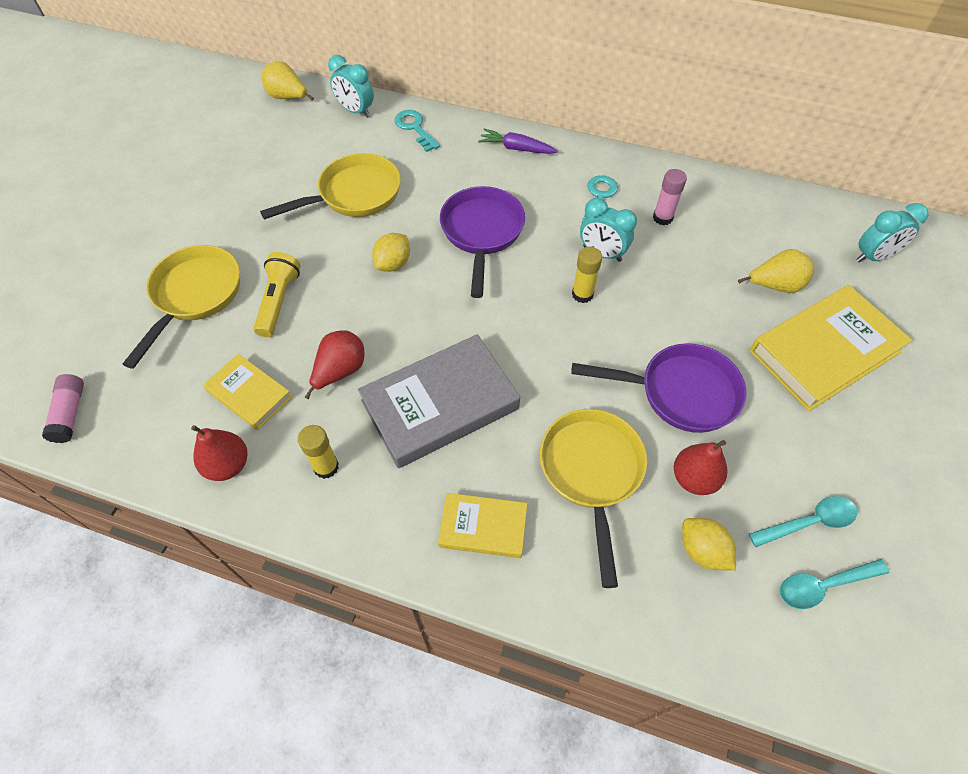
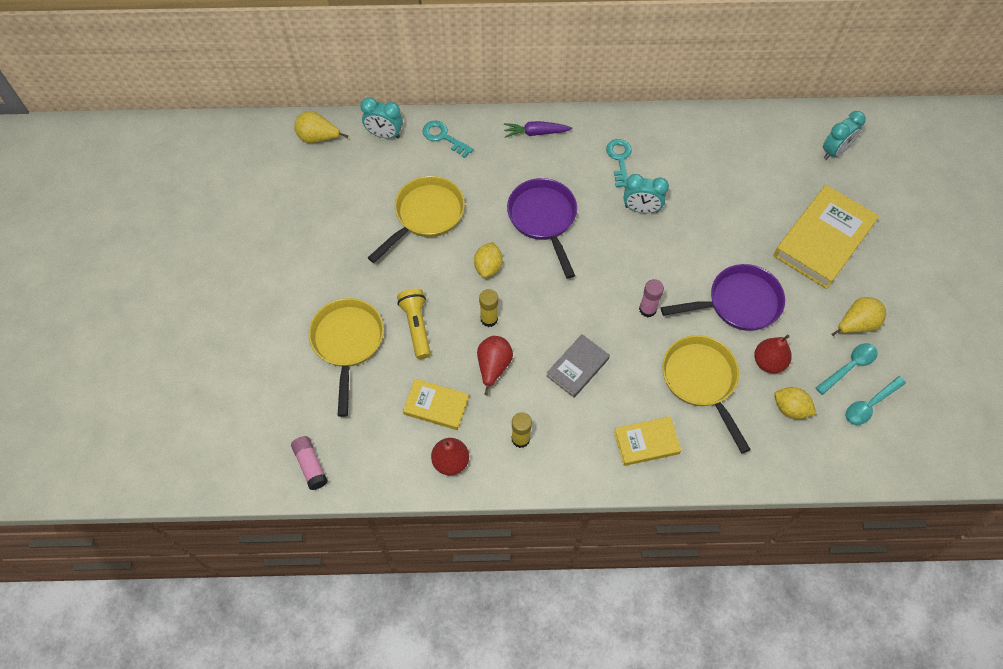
camera: 20 degrees left, 5 degrees up
grey book [358,334,520,468] -> grey book [547,334,610,398], size x0.55
yellow glue stick [572,247,602,303] -> yellow glue stick moved to [479,289,498,327]
pink glue stick [653,169,687,225] -> pink glue stick moved to [639,279,664,318]
yellow pear [738,249,814,293] -> yellow pear moved to [831,297,886,337]

